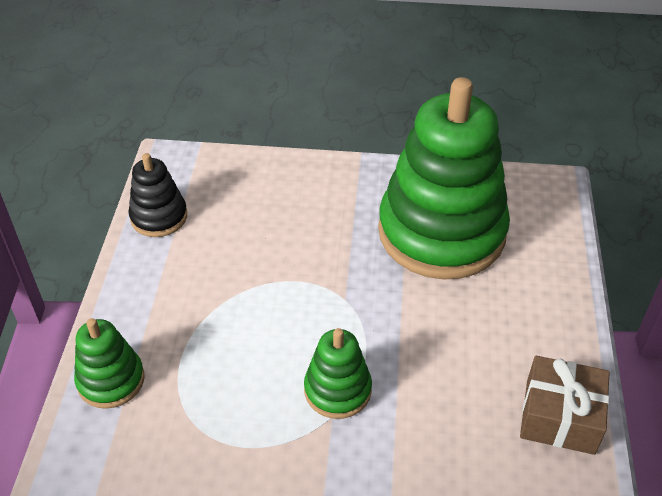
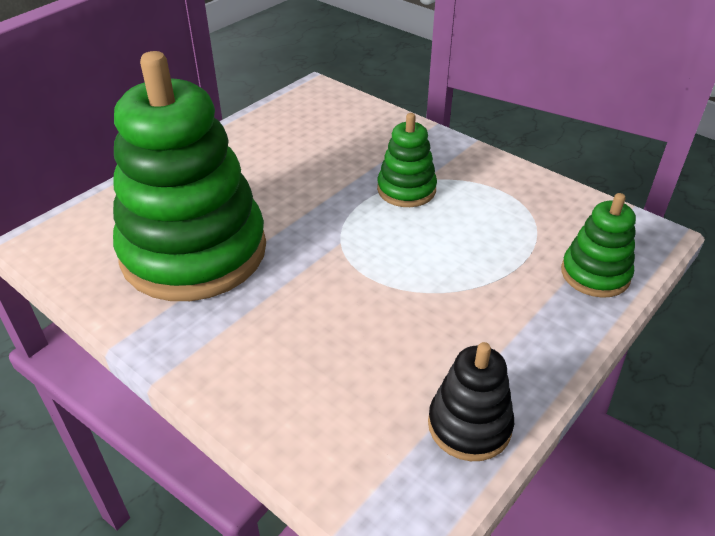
camera: 145 degrees left, 5 degrees down
brown gift [520,356,610,455] -> none

